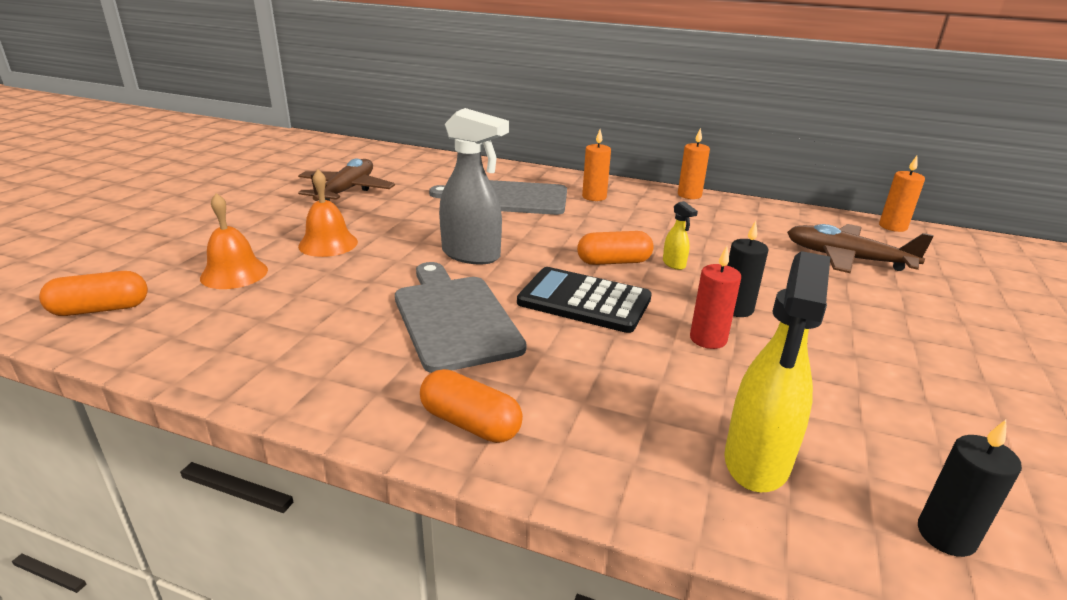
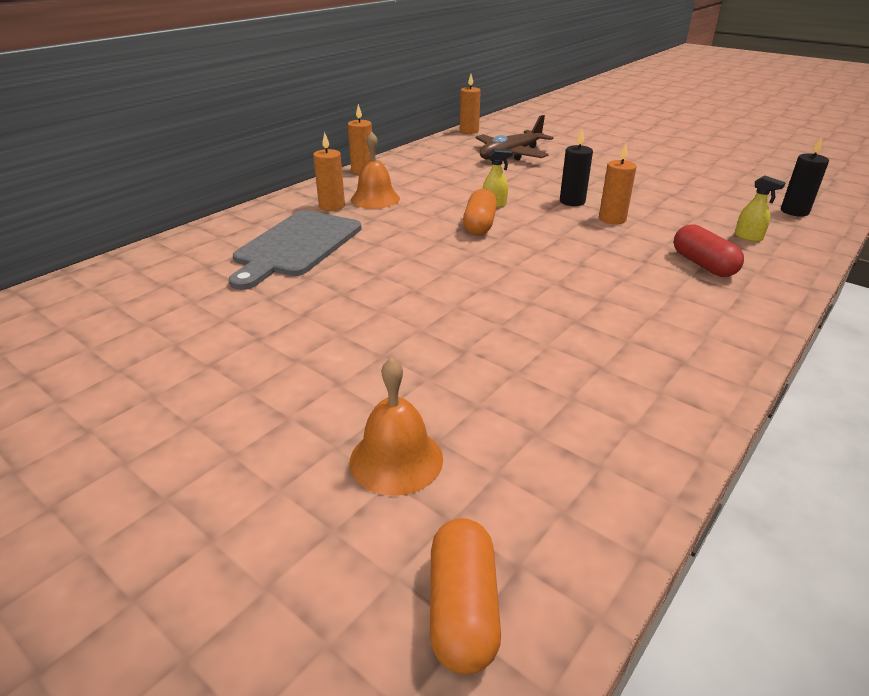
camera: 70 degrees left, 5 degrees up
brown plane [298,158,395,201] -> none
orange bell [298,169,358,257] -> orange bell moved to [351,131,400,209]
grey cutting board [395,262,527,373] -> none
orange capsule [420,369,523,443] -> none
grey spray bottle [439,108,509,265] -> none
black calculator [517,267,652,333] -> none
red candle [690,246,741,349] -> orange candle [599,143,637,224]
yellow spray bottle [724,251,830,492] -> yellow spray bottle [735,175,786,242], size x0.45
none -> red capsule [674,224,744,277]

